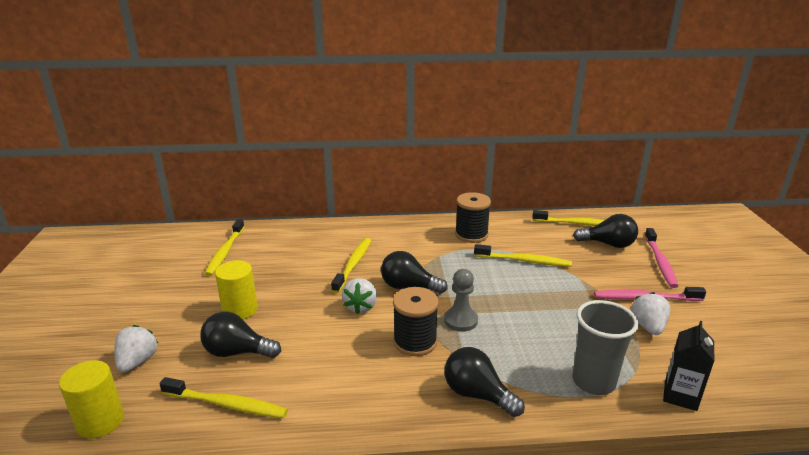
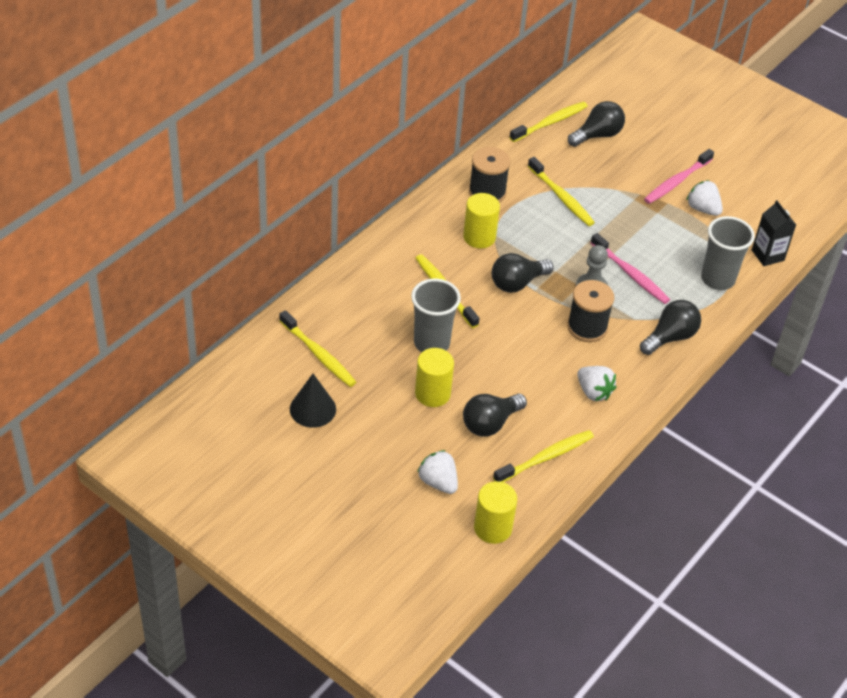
camera: 50 degrees left, 20 degrees up
white strawberry [342,278,377,314] -> white strawberry moved to [577,366,616,401]
black light bulb [444,347,525,417] -> black light bulb turned 150 degrees clockwise [640,300,701,355]
yellow toothbrush [474,244,572,267] -> yellow toothbrush turned 90 degrees clockwise [528,157,595,226]
pink toothbrush [645,228,678,288] -> pink toothbrush moved to [591,233,670,304]
none -> black cone [290,374,336,428]
none -> grey cup [411,279,461,352]
none -> yellow cylinder [463,193,500,249]

